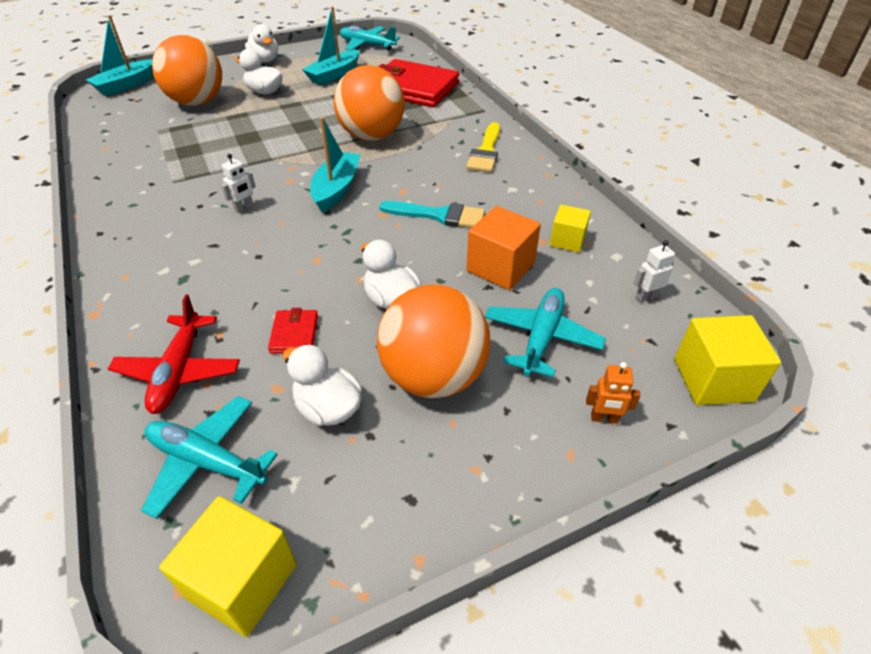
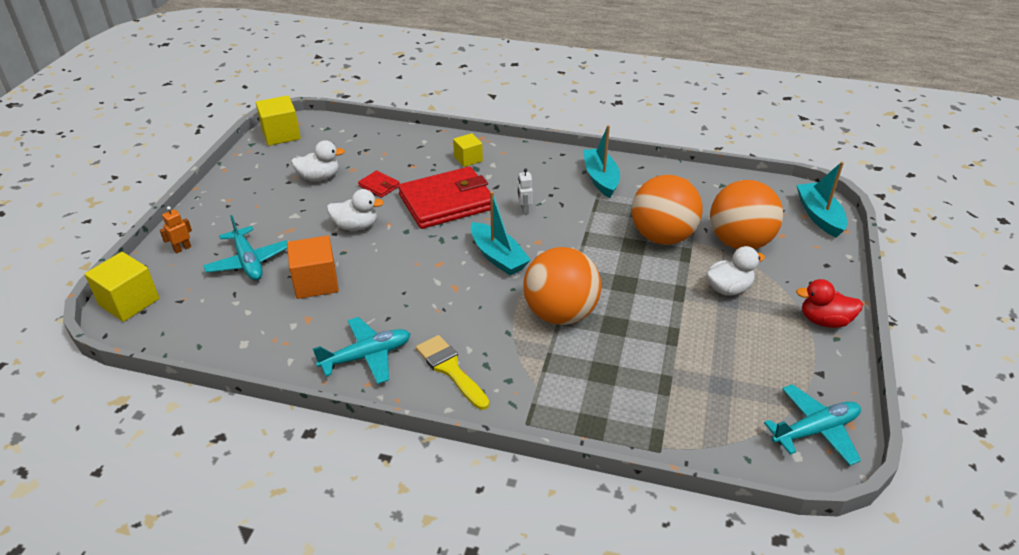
camera: 130 degrees right, 5 degrees down
red plane [108,295,240,414] -> none
turquoise plane [141,396,278,519] -> turquoise plane moved to [313,317,410,384]
white duck [245,24,278,62] -> red duck [796,279,863,328]
turquoise boat [302,6,360,85] -> turquoise boat moved to [583,125,620,198]
orange ball [377,285,491,398] -> orange ball moved to [632,175,702,245]
red wallet [378,59,459,107] -> red wallet moved to [398,167,491,229]
turquoise brush [379,201,485,228] -> none
yellow cube [550,205,591,253] -> yellow cube moved to [453,133,483,167]
white robot [633,240,675,303] -> none

